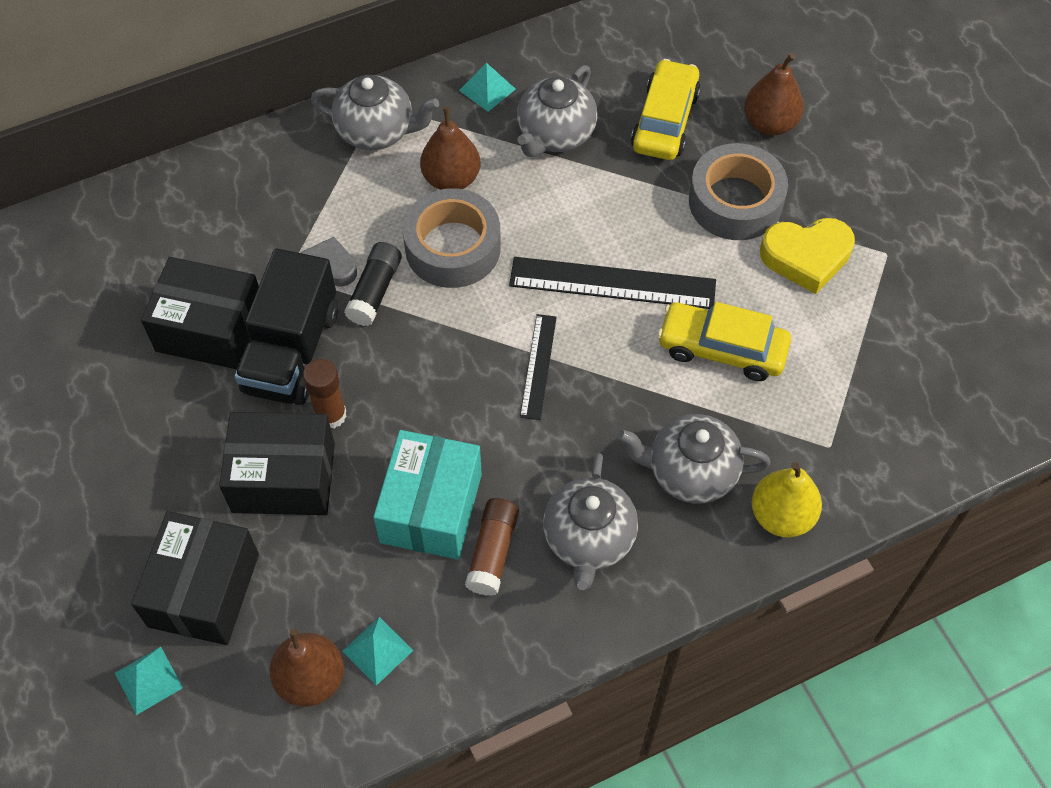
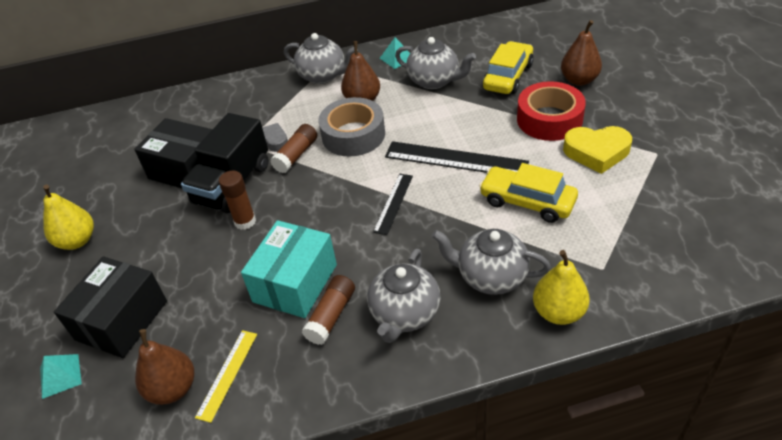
camera: 15 degrees right, 15 degrees down
black box [219,412,335,515] -> none
turquoise pyramid [342,617,414,686] -> yellow ruler [195,330,257,423]
black glue stick [344,242,402,326] -> brown glue stick [270,124,317,173]
grey teapot [517,65,597,157] -> grey teapot turned 105 degrees counterclockwise [395,37,476,89]
grey tape [689,143,788,240] -> red tape [517,81,586,141]
none -> yellow pear [43,185,94,250]

